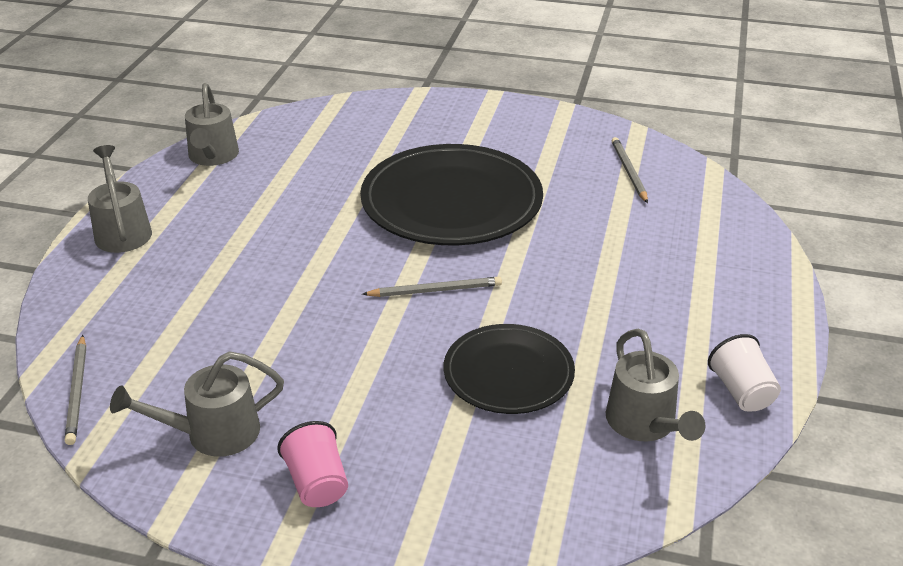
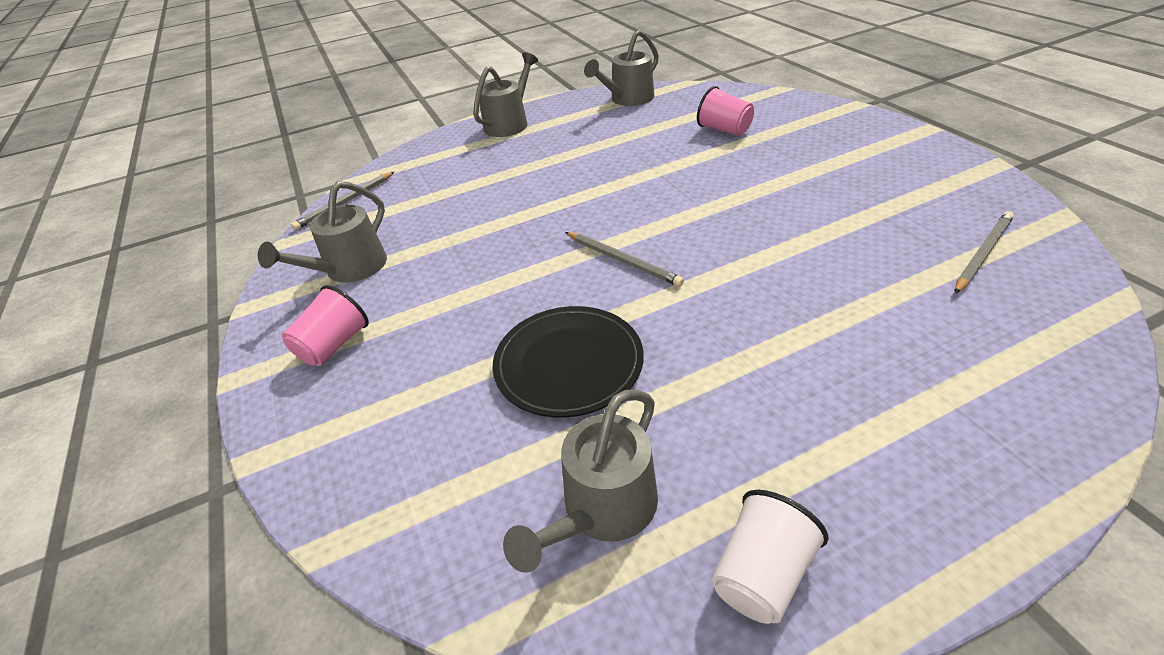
camera: 55 degrees right, 5 degrees up
grey watering can [110,351,284,457] -> grey watering can turned 90 degrees counterclockwise [258,181,387,283]
black plate [360,144,543,245] -> none
none -> pink cup [697,86,754,136]

